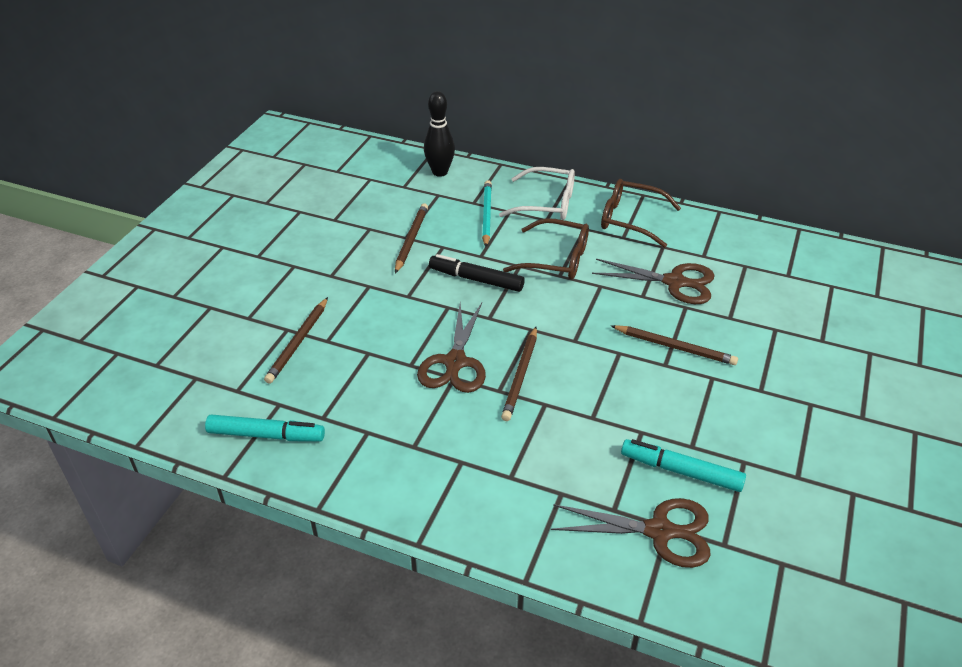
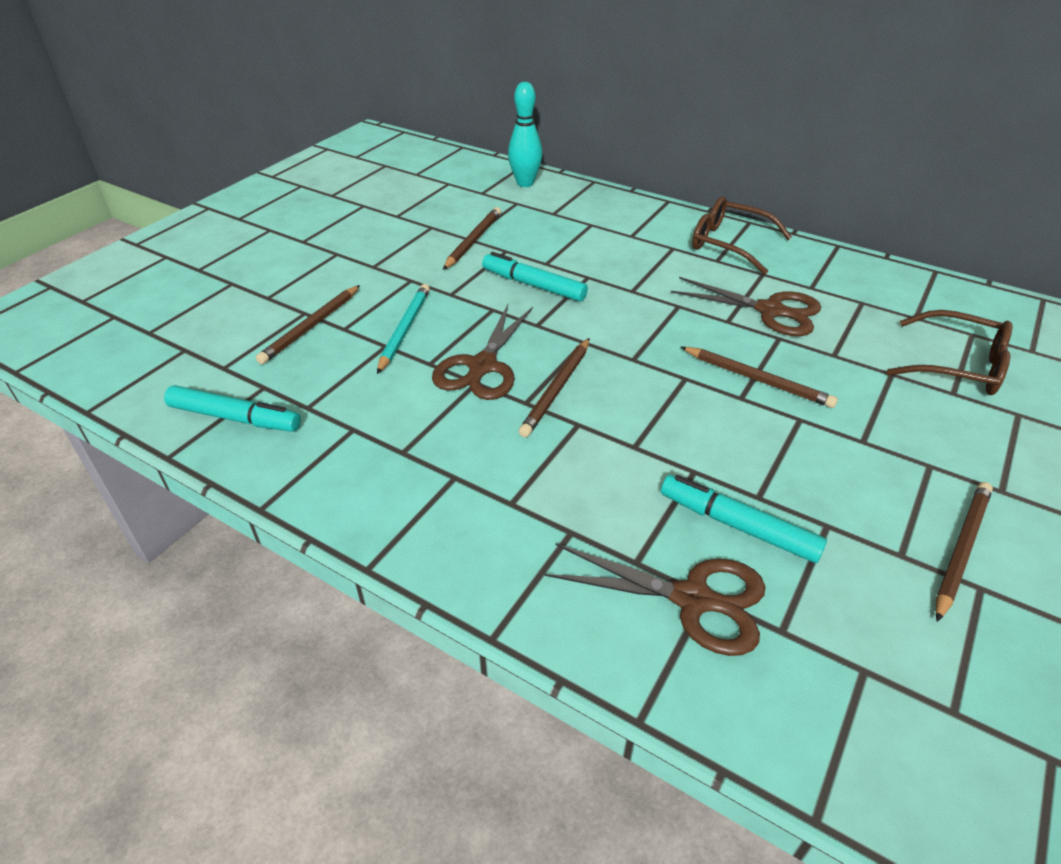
camera: 10 degrees right, 0 degrees up
black bowling pin [424,91,455,177] -> turquoise bowling pin [508,82,542,187]
black marker [429,254,525,292] -> turquoise marker [482,252,588,302]
turquoise pencil [482,180,492,247] -> turquoise pencil moved to [377,284,430,374]
white glasses [499,167,575,220] -> none
brown glasses [503,218,589,280] -> brown glasses moved to [887,310,1013,395]
none -> brown pencil [936,482,993,622]

